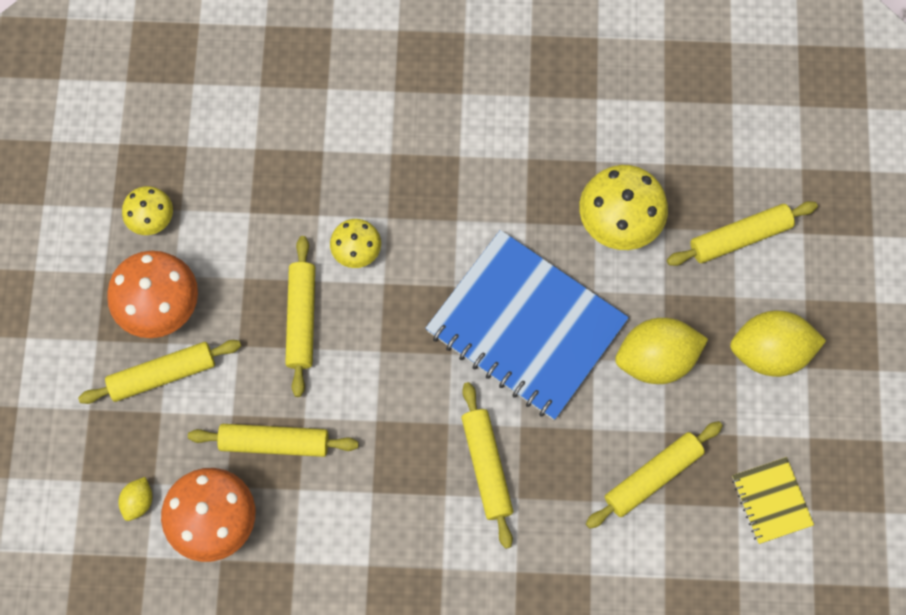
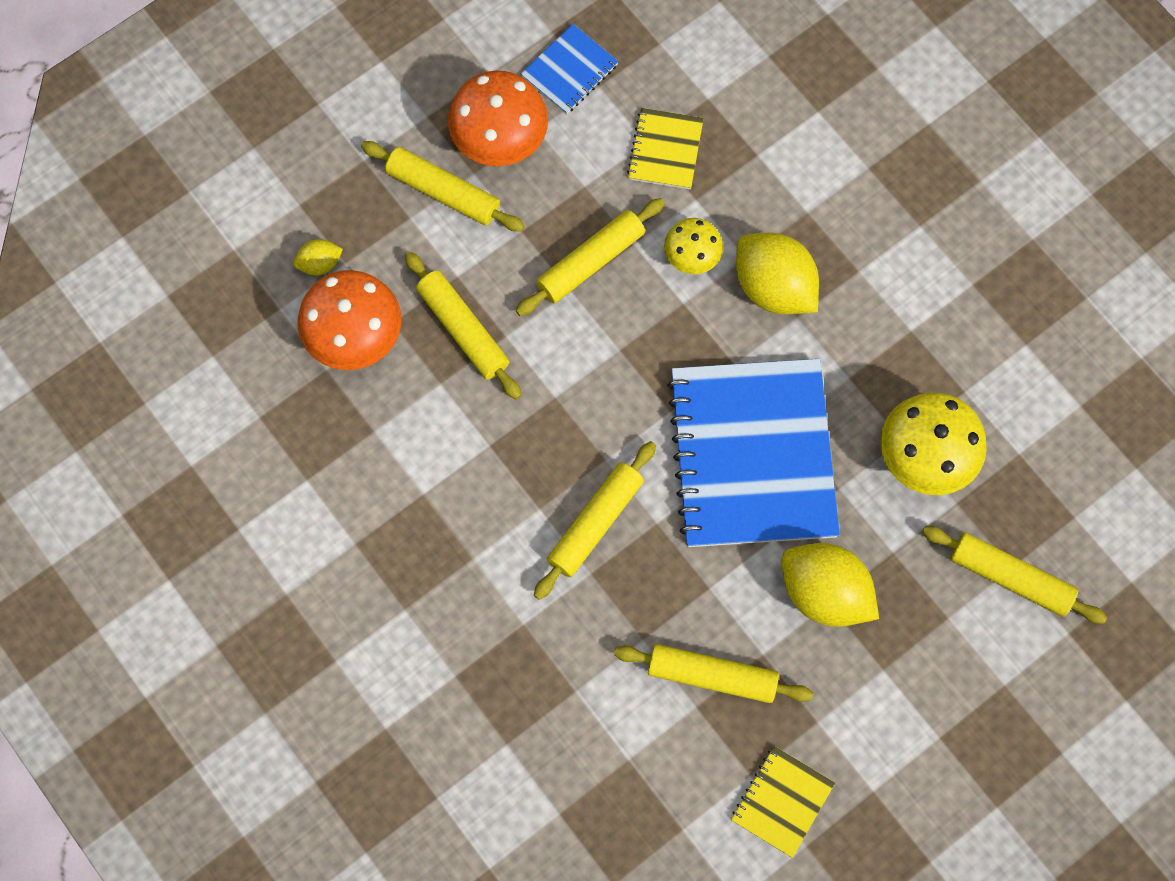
camera: 50 degrees right, 0 degrees up
yellow mushroom [122,186,173,235] -> blue notebook [521,24,619,114]
yellow lemon [730,311,826,377] -> yellow lemon moved to [736,233,819,314]
none -> yellow notebook [627,108,704,189]

